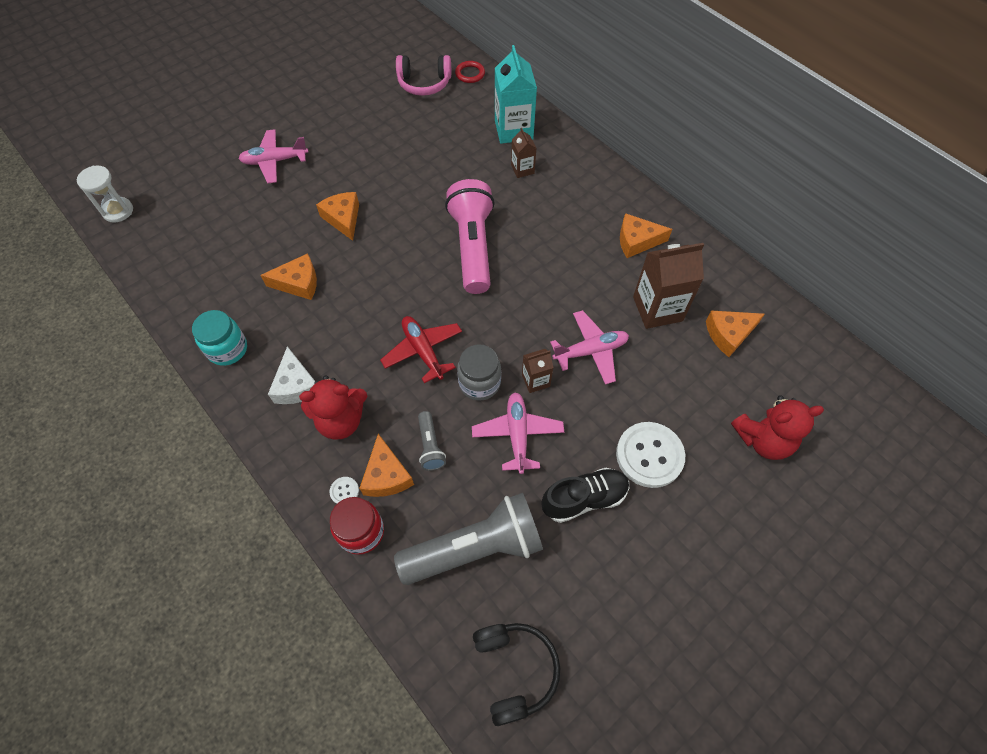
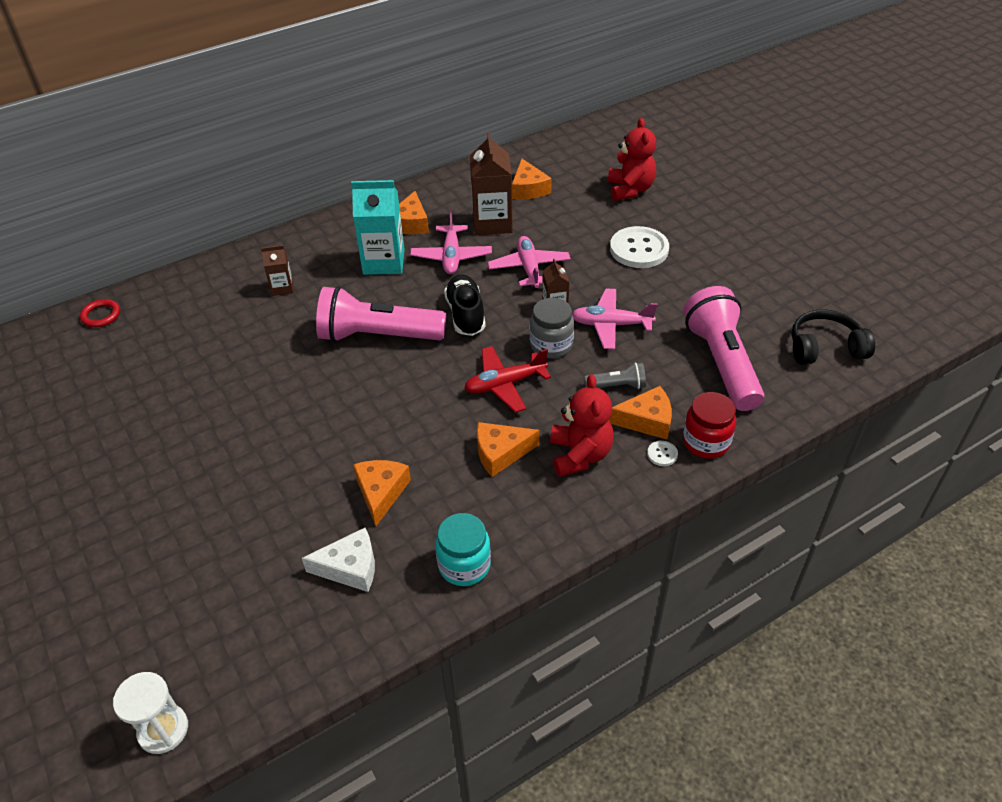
camera: 80 degrees left, 15 degrees down
pink plane [238,129,309,184] -> pink plane moved to [410,210,492,274]
white cheese [268,346,315,404] -> white cheese moved to [302,528,375,592]
orange cheese [316,192,359,241] -> orange cheese moved to [477,422,540,477]
grey flashlight [394,493,543,585] -> pink flashlight [683,286,764,411]
pink headphones [396,55,451,96] -> none
turquoise carton [495,45,537,144] -> turquoise carton moved to [351,180,405,275]
black shoe [542,468,629,523] -> black shoe moved to [444,274,486,336]

